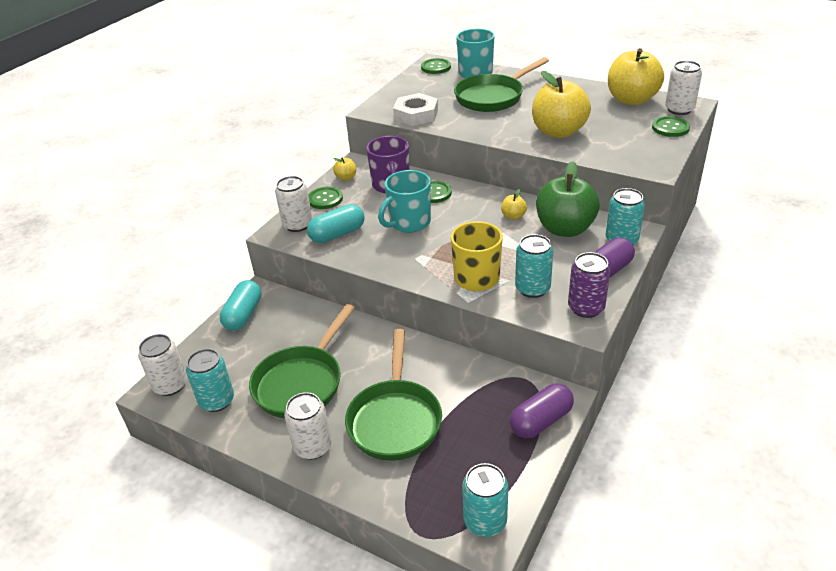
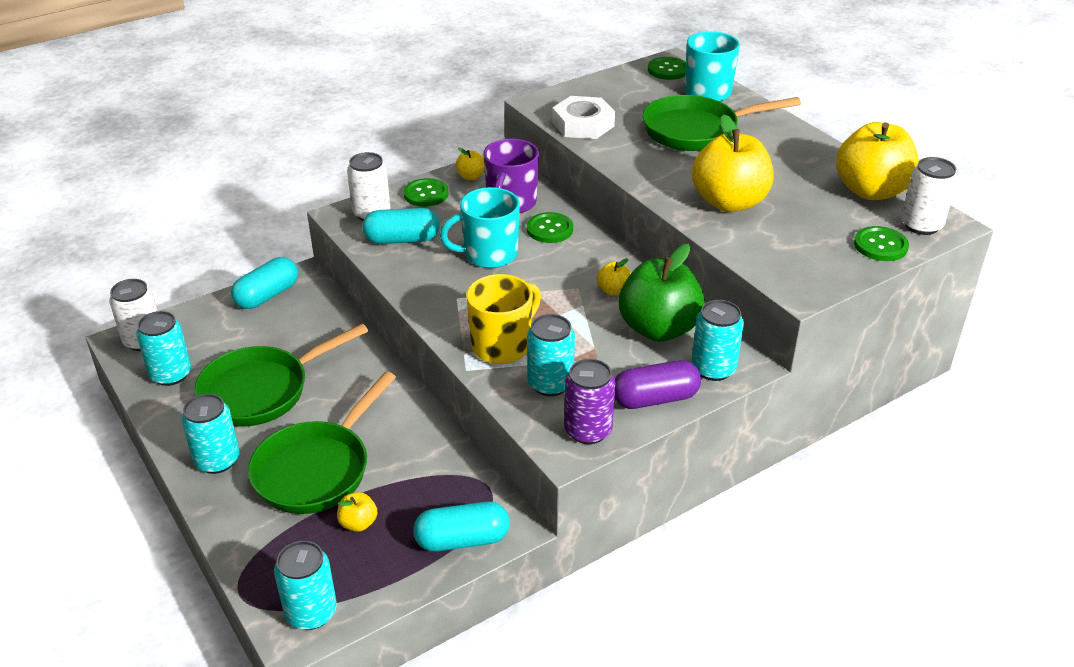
camera: 25 degrees right, 0 degrees up
white can [284,392,332,460] -> turquoise can [181,394,239,474]
purple capsule [510,383,574,438] -> turquoise capsule [413,502,510,552]
none -> yellow apple [337,492,377,532]

